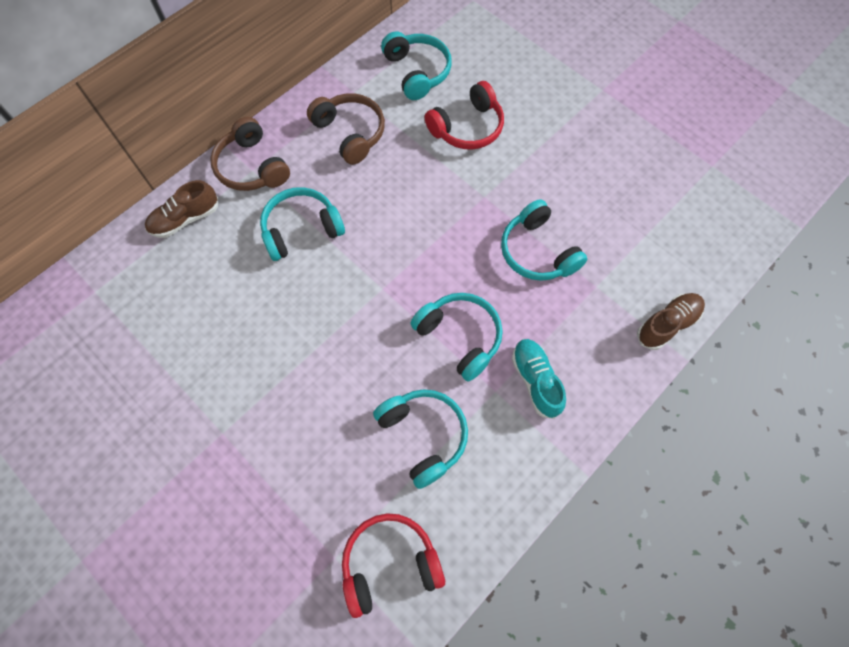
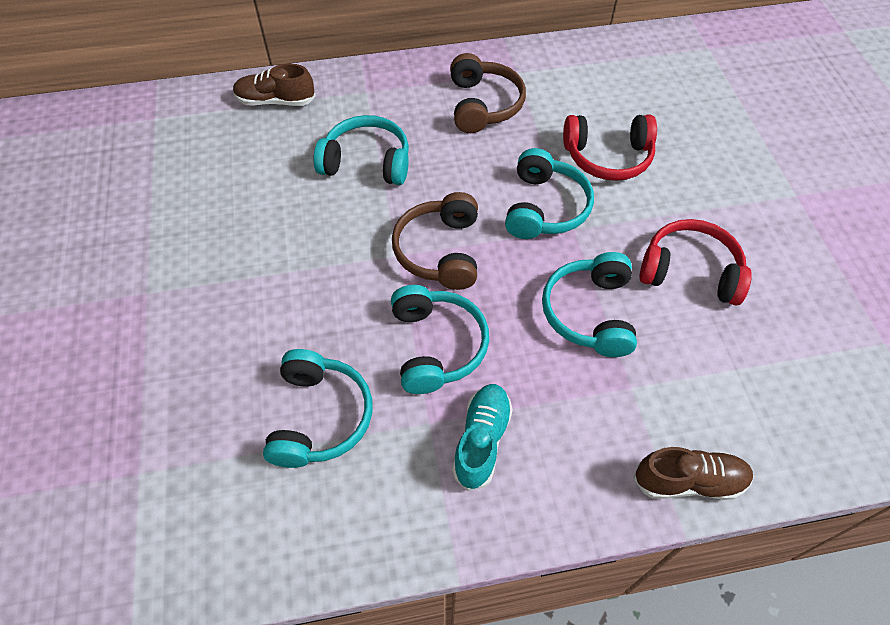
camera: 35 degrees right, 10 degrees down
brown headphones [210,117,290,191] -> brown headphones moved to [392,192,478,290]
red headphones [342,513,445,618] -> red headphones moved to [639,219,752,305]
turquoise headphones [381,31,452,100] -> turquoise headphones moved to [505,148,594,239]

